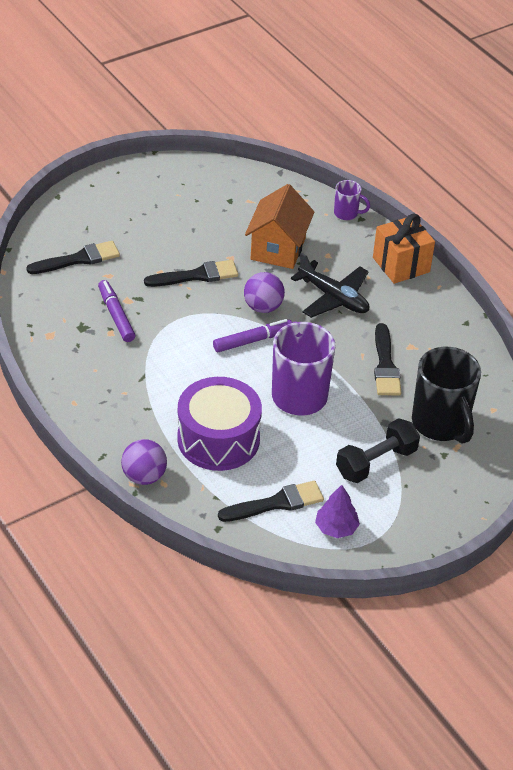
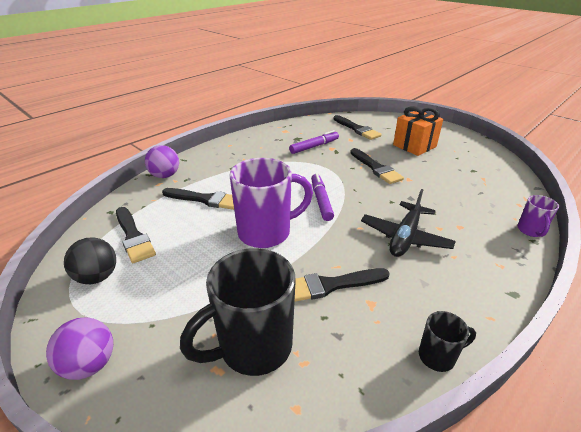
camera: 80 degrees right, 10 degrees down
purple drum [177,377,262,471] -> black brush [162,188,234,210]
purple marker [213,319,292,352] -> purple marker turned 150 degrees counterclockwise [311,173,334,221]
purple ball [244,272,285,313] -> purple ball moved to [46,317,113,380]
orange house [245,184,314,269] -> none
purple tree [315,485,360,538] -> black ball [64,237,116,284]
black dumbbell [336,418,420,483] -> none
orange gift [373,214,435,284] -> orange gift moved to [393,106,443,156]
none -> black mug [419,311,476,372]

